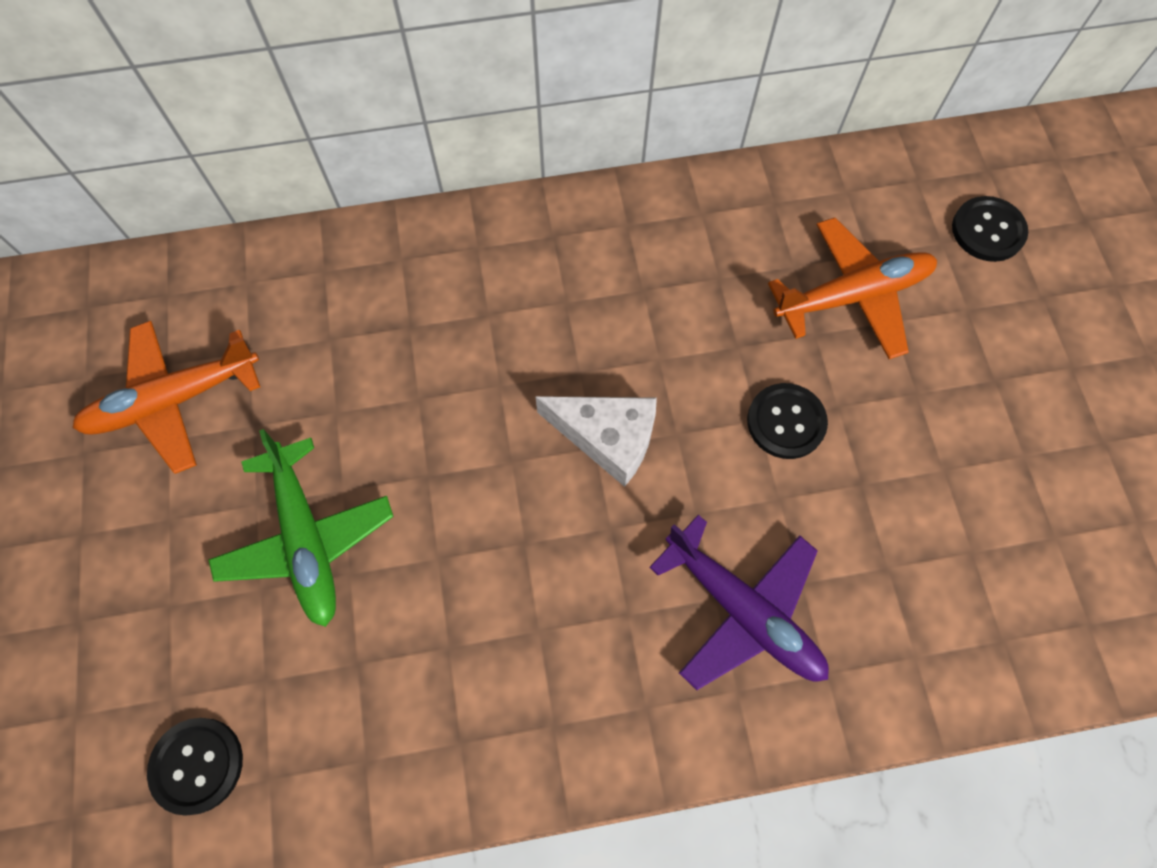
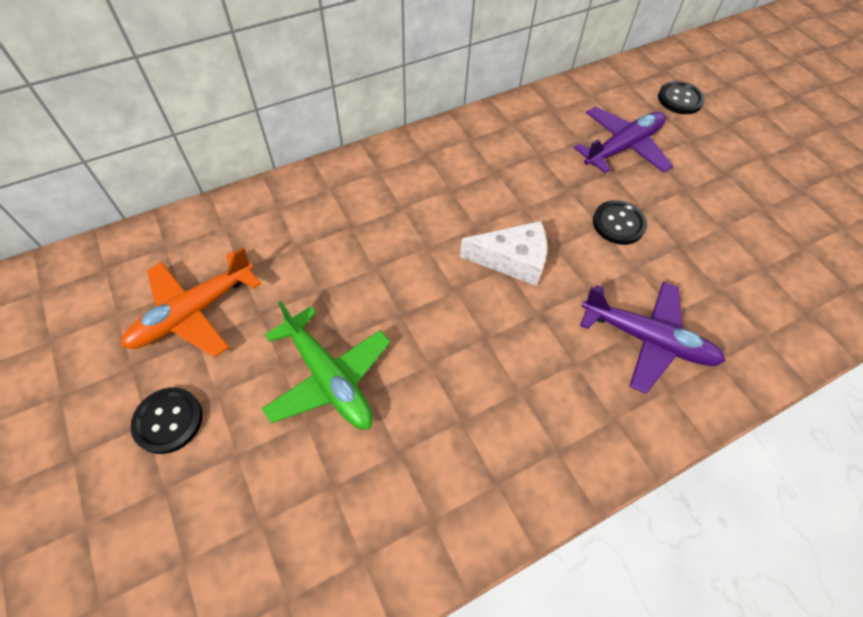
camera: 20 degrees left, 10 degrees down
black button [147,718,243,816] -> black button moved to [130,387,203,454]
orange plane [768,218,937,359] -> purple plane [574,107,673,173]

